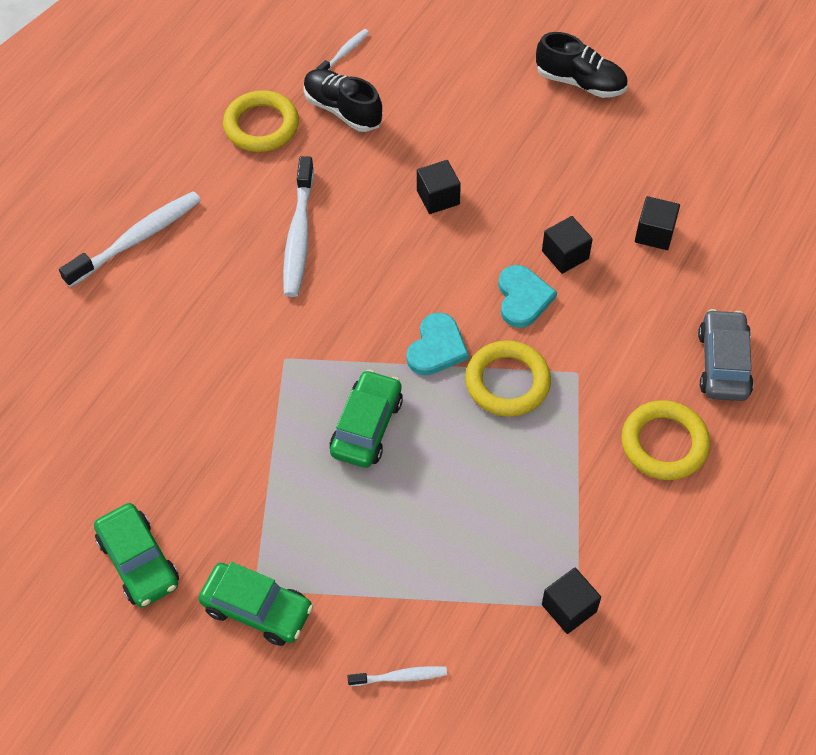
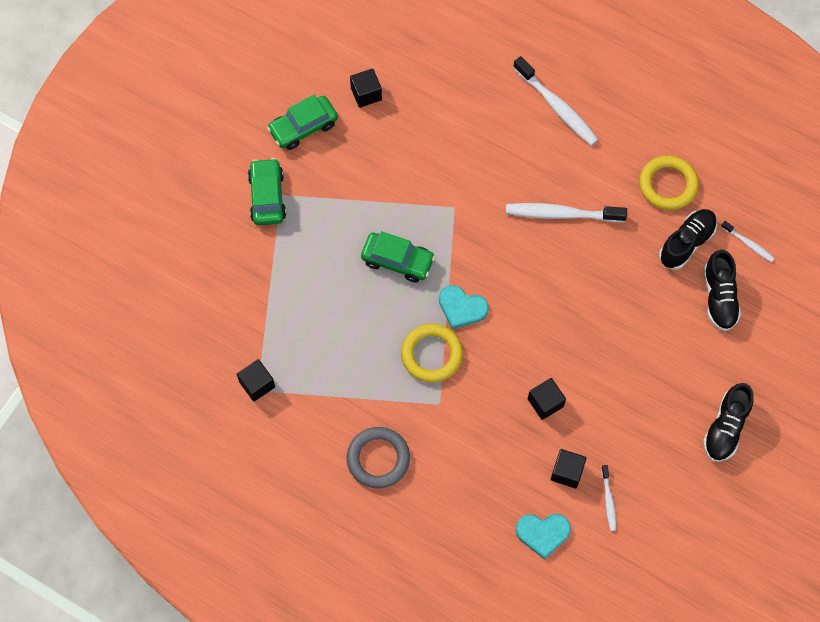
camera: 90 degrees right, 10 degrees up
green car [198,562,313,646] -> green car turned 150 degrees clockwise [248,158,286,225]
white toothbrush [347,666,447,686] -> white toothbrush moved to [601,465,616,531]
black cube [417,160,461,214] -> black cube moved to [350,68,382,108]
turquoise heart [498,265,557,328] -> turquoise heart moved to [515,514,571,560]
yellow ring [621,400,710,480] -> grey ring [347,427,410,488]
grey car [698,309,754,401] -> none
none -> black shoe [703,250,741,332]

